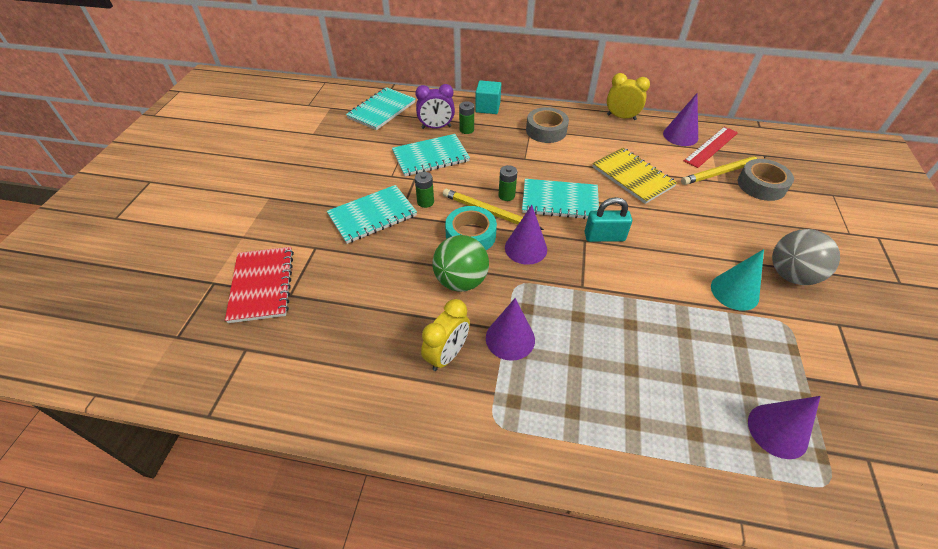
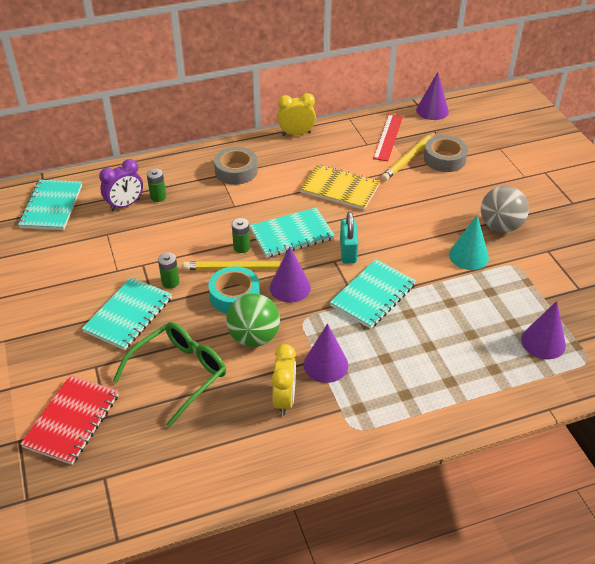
camera: 30 degrees left, 5 degrees down
red notebook [225,247,294,323] -> red notebook turned 60 degrees clockwise [20,375,119,465]
turquoise notebook [392,134,470,176] -> turquoise notebook moved to [330,259,416,329]
turquoise cube [475,80,501,114] -> none
turquoise padlock [585,197,632,242] -> turquoise padlock turned 60 degrees counterclockwise [340,212,358,263]
purple cone [663,93,698,146] -> purple cone moved to [416,72,449,120]
none -> green glasses [113,322,226,427]

